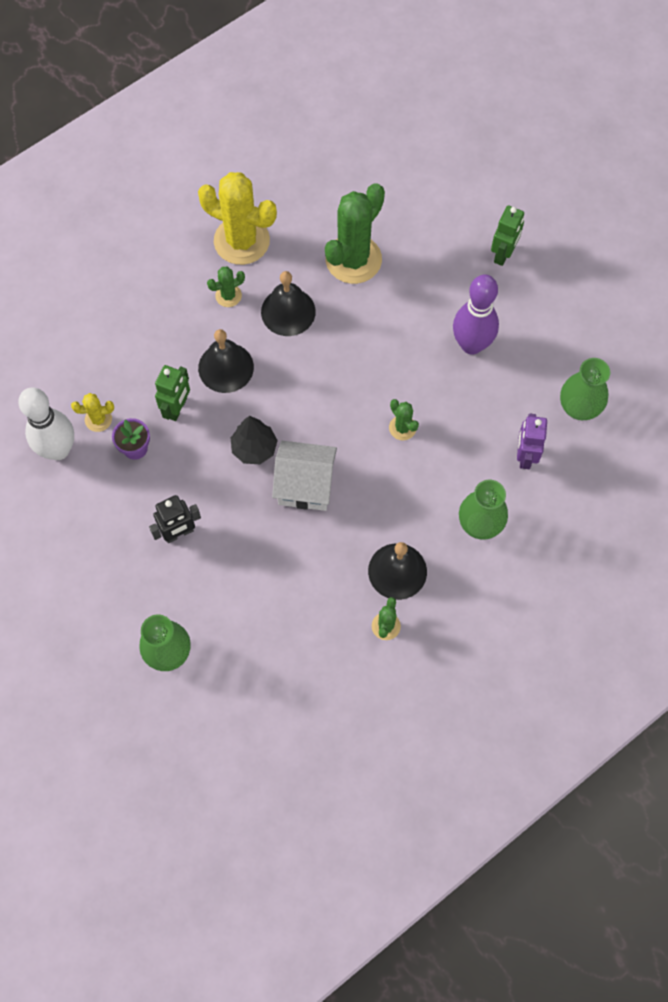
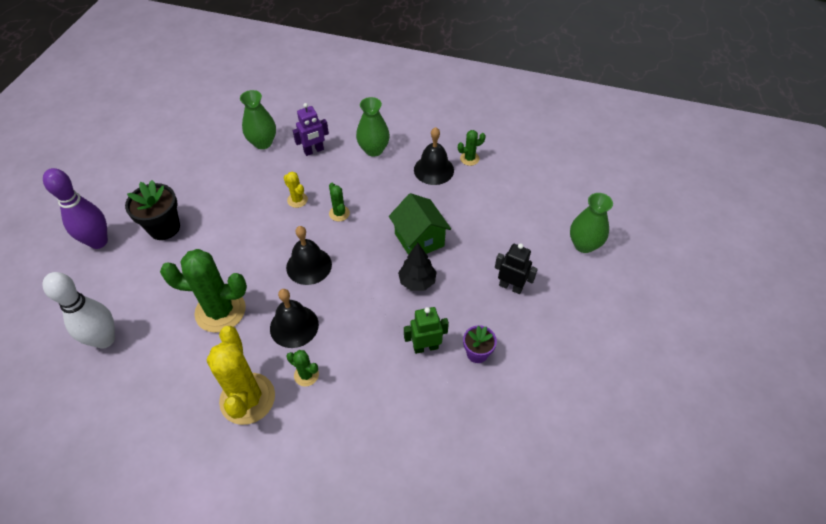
camera: 125 degrees left, 15 degrees down
white bowling pin [18,388,74,460] -> white bowling pin moved to [43,272,115,349]
yellow cactus [71,393,114,432] -> yellow cactus moved to [284,171,308,208]
black bell [198,329,254,393] -> black bell moved to [286,226,332,285]
white house [272,441,337,511] -> green house [389,193,451,255]
green cactus [389,399,419,440] -> green cactus turned 45 degrees counterclockwise [329,183,350,221]
purple bowling pin [453,275,499,355] -> purple bowling pin moved to [43,168,108,249]
green robot [491,206,524,266] -> black flower pot [125,180,180,240]

